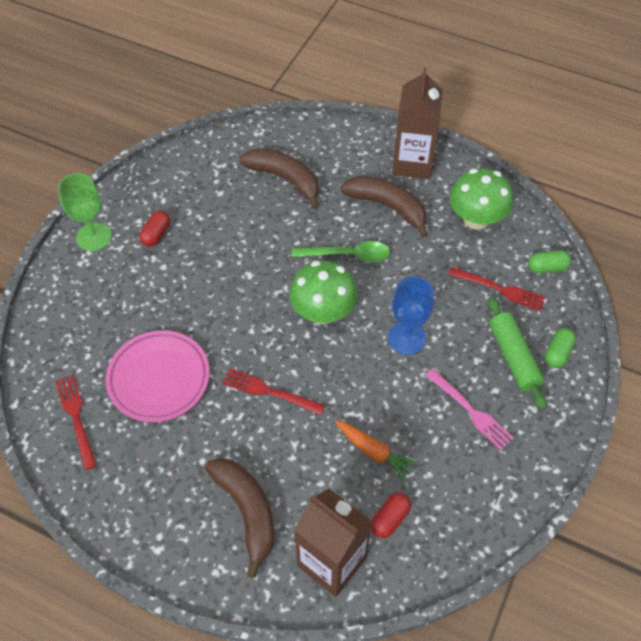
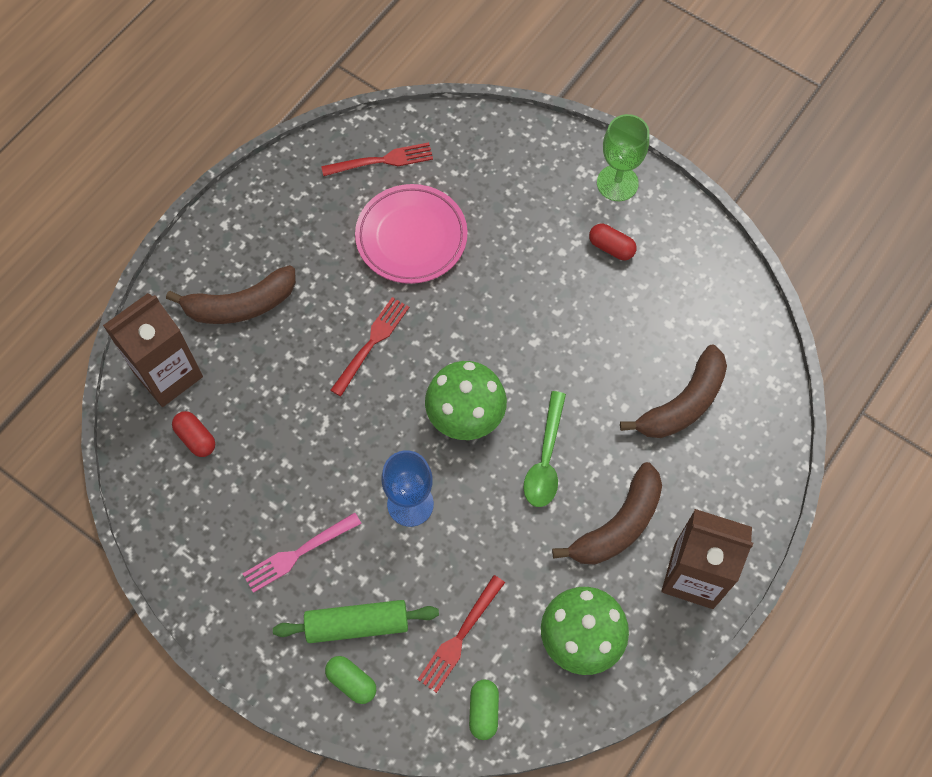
camera: 100 degrees right, 10 degrees up
orange carrot [335,420,419,482] -> none

